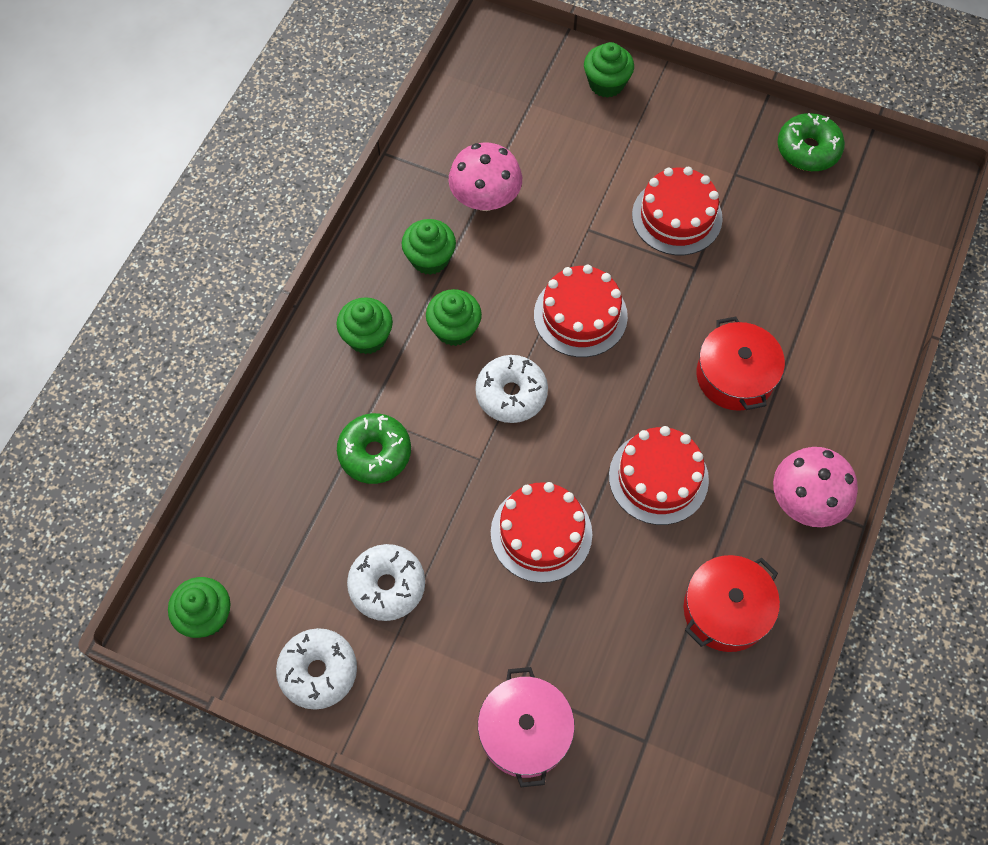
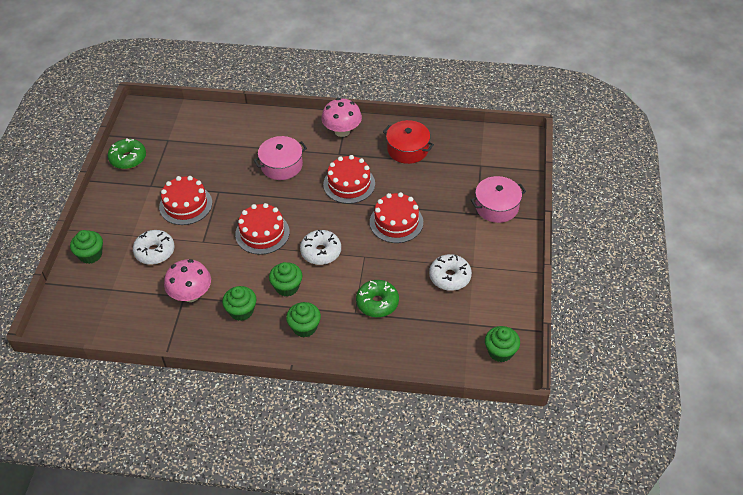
camera: 105 degrees left, 15 degrees down
white donut [276,628,357,710] -> white donut moved to [133,230,175,265]
red pot [696,317,785,411] -> pink pot [254,136,307,180]

